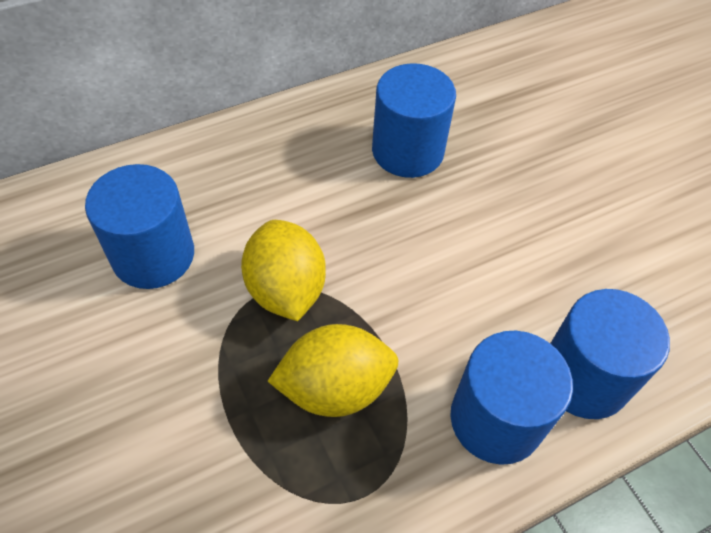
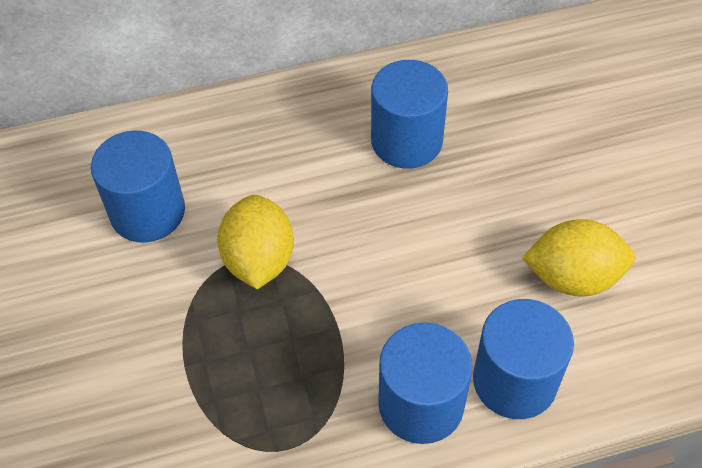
camera: 15 degrees right, 0 degrees up
yellow lemon [268,324,398,417] -> yellow lemon moved to [522,219,635,297]

